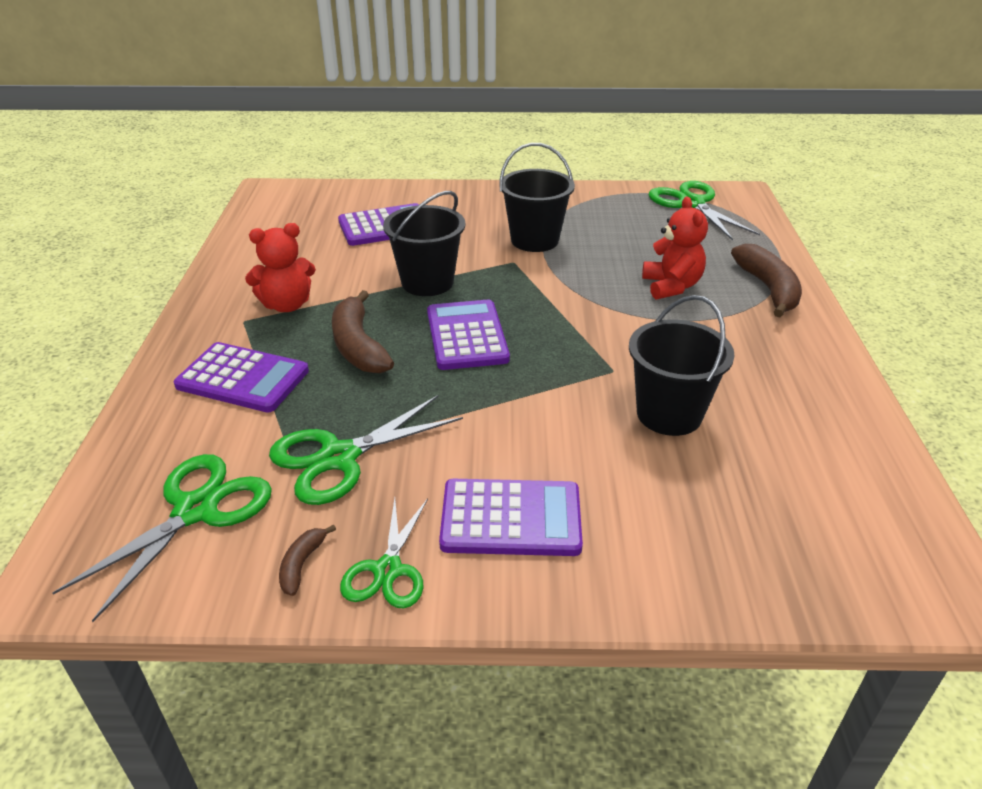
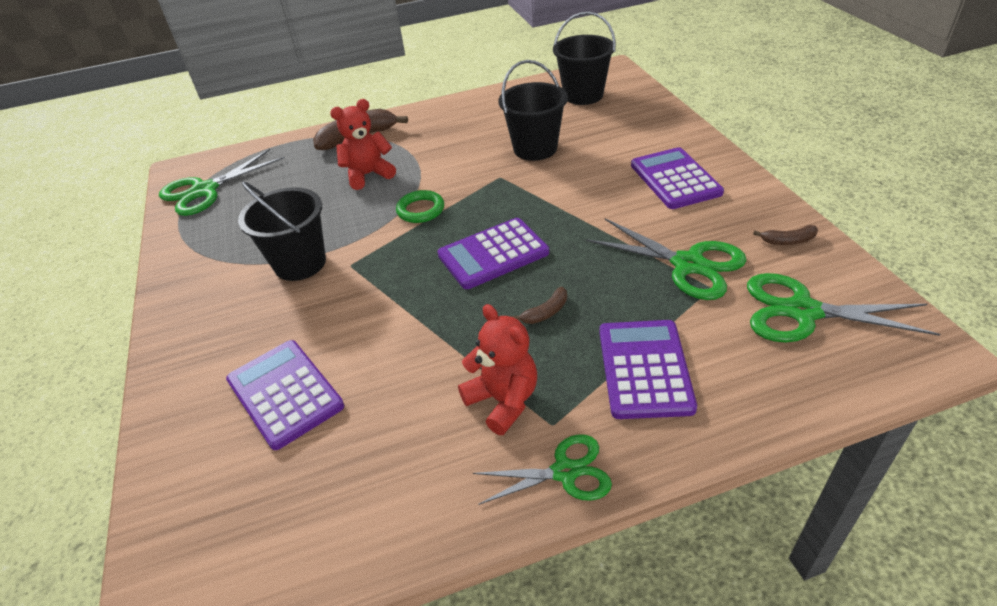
camera: 105 degrees left, 5 degrees up
brown banana [332,290,394,373] -> brown banana [512,287,567,324], size x0.49
green scissors [340,498,428,609] -> green scissors moved to [473,434,612,505]
black bucket [383,191,465,296] -> black bucket moved to [553,12,616,105]
none -> green ring [396,190,444,223]

